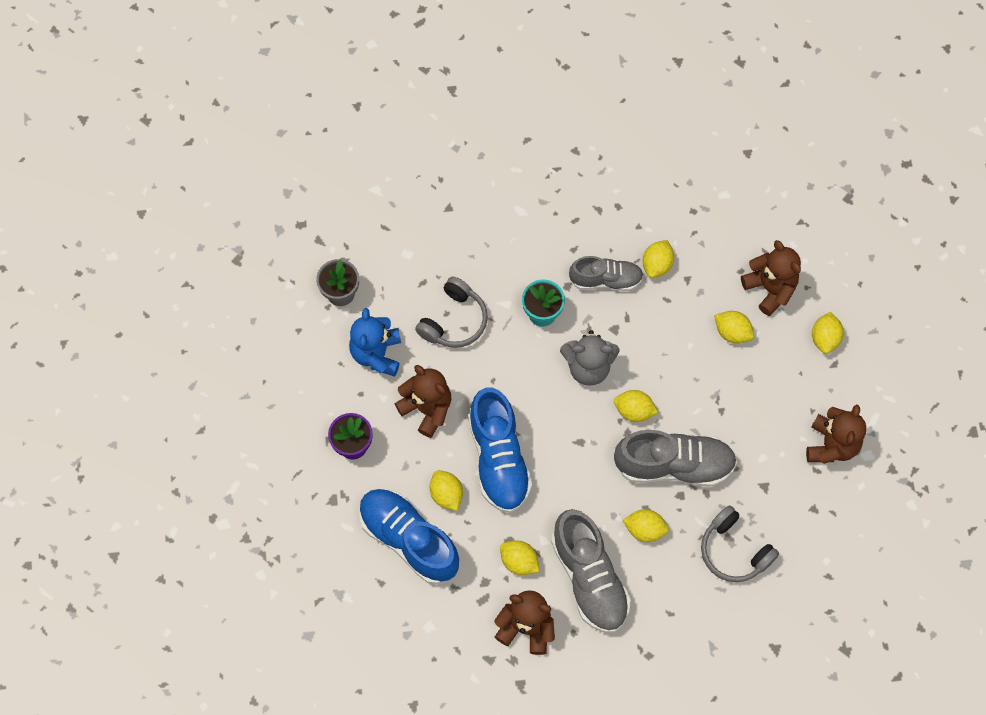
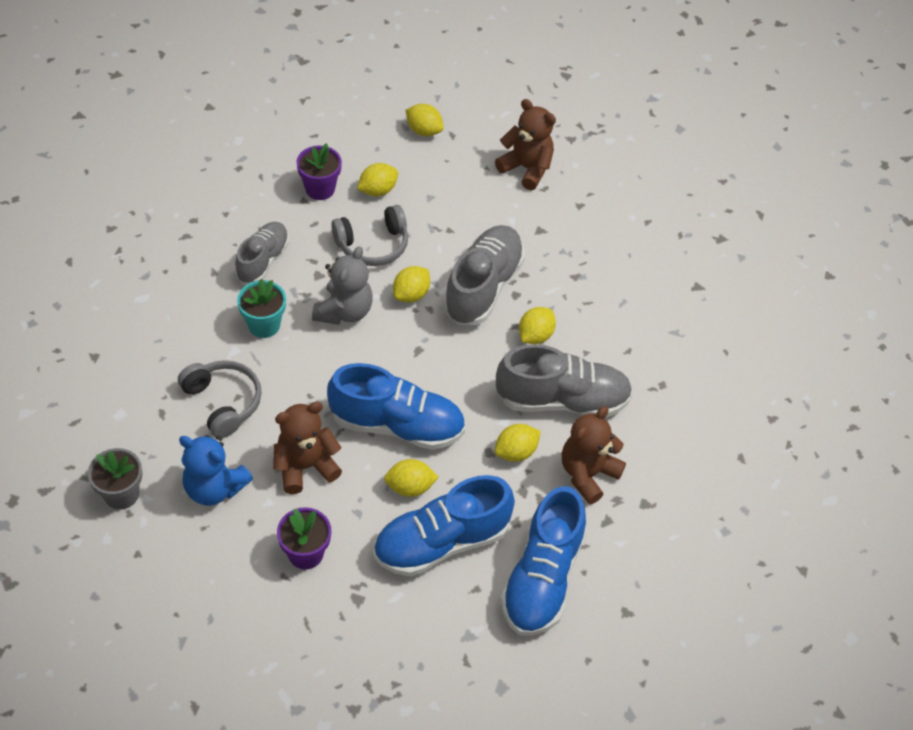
camera: 70 degrees left, 15 degrees down
yellow lemon [642,240,674,278] -> none
grey headphones [701,505,779,582] -> grey headphones moved to [331,205,408,266]
brown teddy bear [741,240,801,316] -> none
none -> purple flower pot [296,143,342,200]
none -> blue shoe [501,486,586,636]

